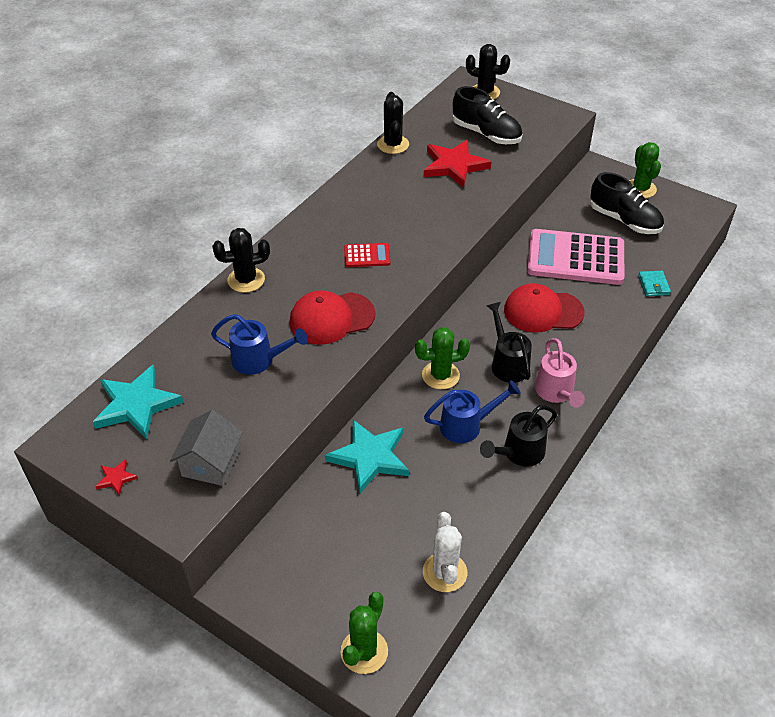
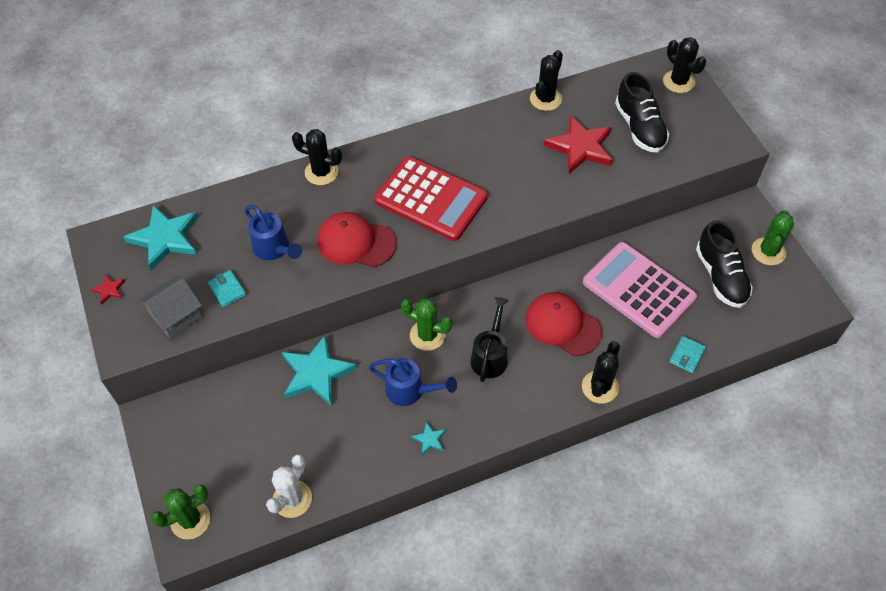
camera: 35 degrees right, 10 degrees up
red calculator [344,243,390,267] -> red calculator [374,156,488,241], size x2.25
black watering can [480,405,557,467] -> turquoise star [412,422,446,455]
pink watering can [535,338,585,408] -> none
none -> turquoise wallet [207,270,246,307]
none -> black cactus [582,341,620,404]

